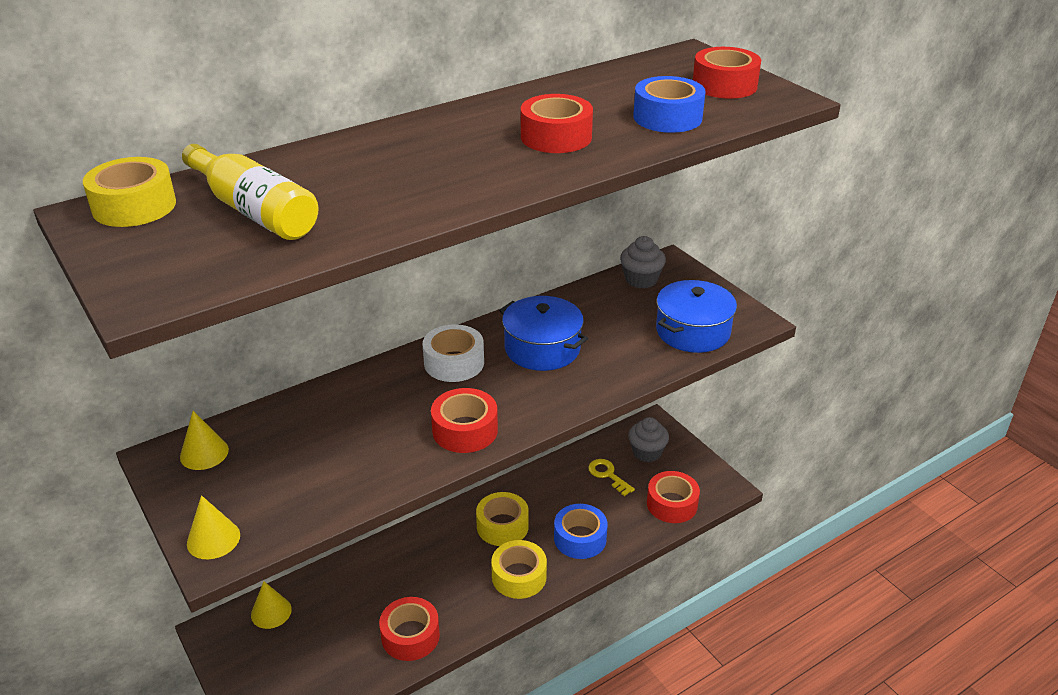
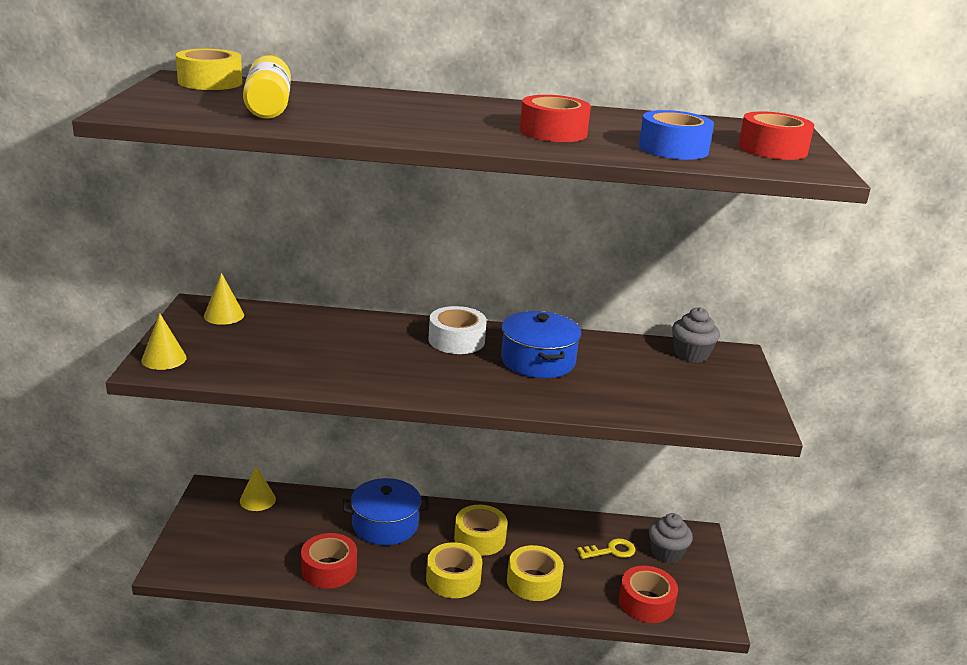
camera: 35 degrees right, 10 degrees down
red tape [431,388,498,453] -> none
blue tape [554,504,608,559] -> yellow tape [507,545,564,601]
yellow key [588,459,635,496] -> yellow key turned 75 degrees clockwise [577,538,635,559]
blue pot [656,280,737,353] -> blue pot moved to [343,478,429,545]

